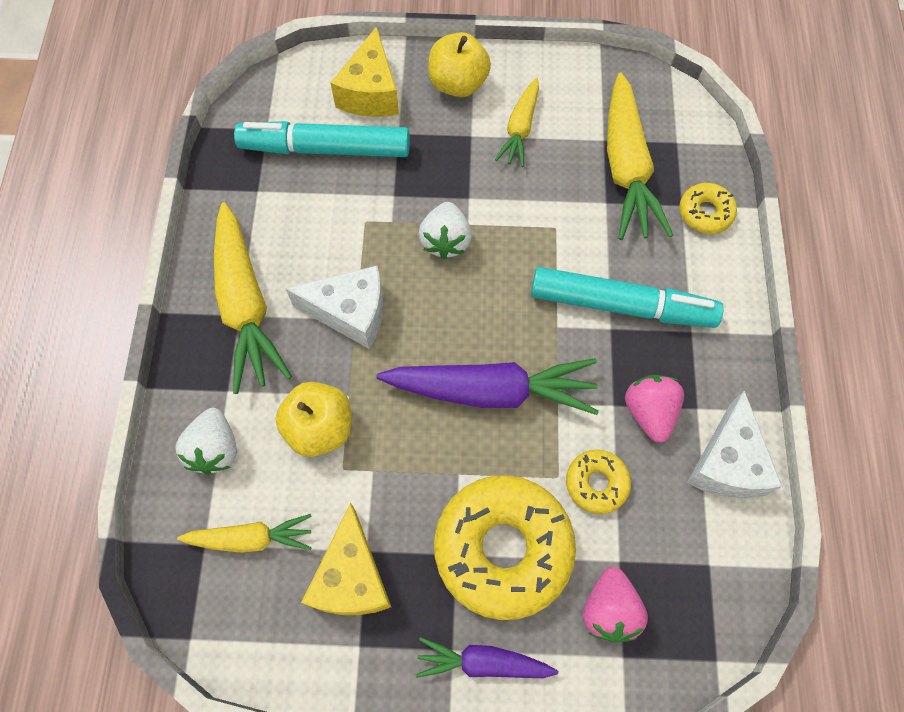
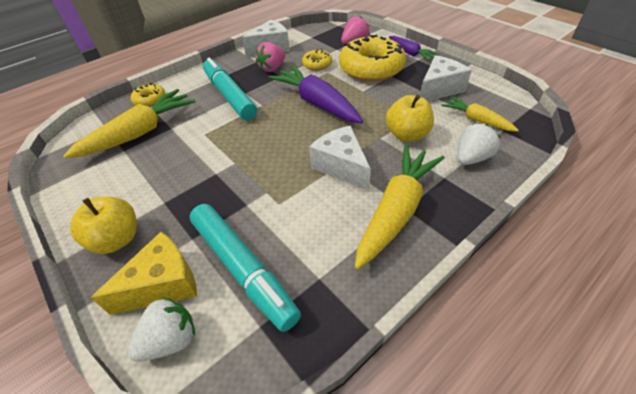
camera: 130 degrees left, 20 degrees down
yellow cheese [301,502,391,615] -> white cheese [420,55,472,101]
white strawberry [419,202,472,259] -> white strawberry moved to [128,297,195,362]
yellow carrot [495,78,539,167] -> none

